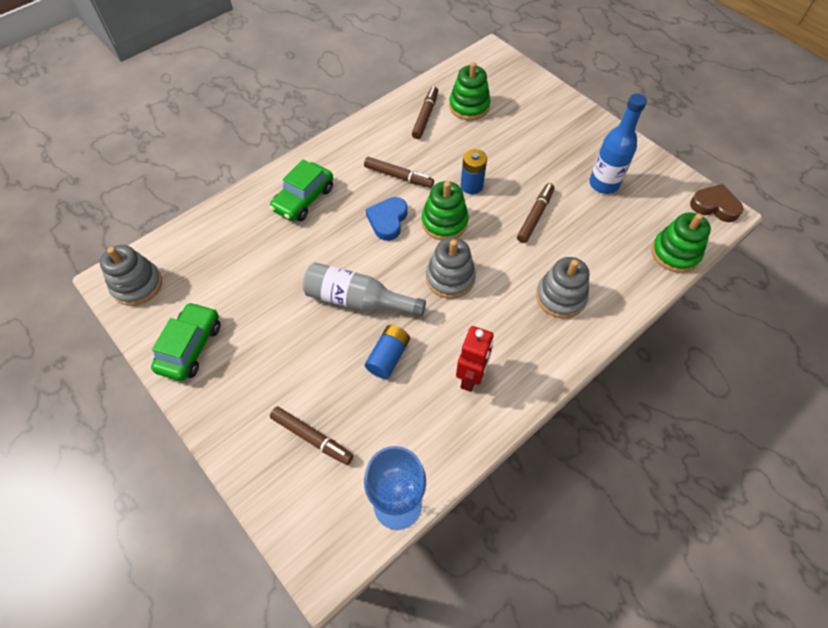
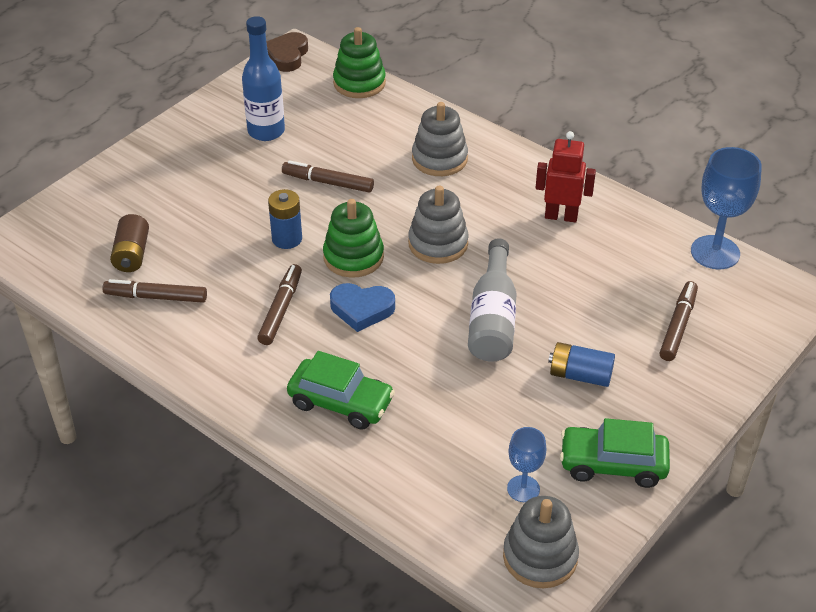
camera: 100 degrees left, 15 degrees down
blue battery [365,325,410,379] -> blue battery moved to [548,342,615,387]
green stacking toy [449,62,491,120] -> brown battery [110,214,149,272]
none -> blue goblet [507,427,546,502]

